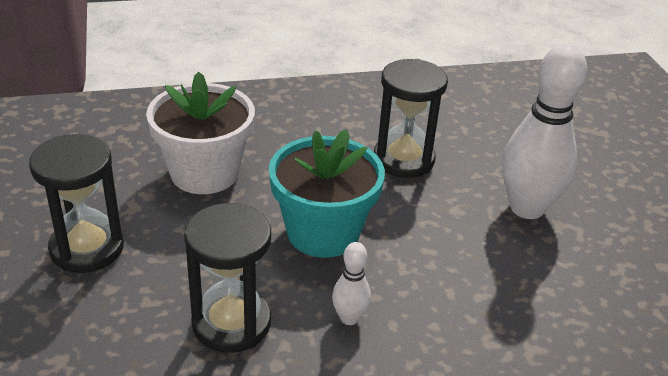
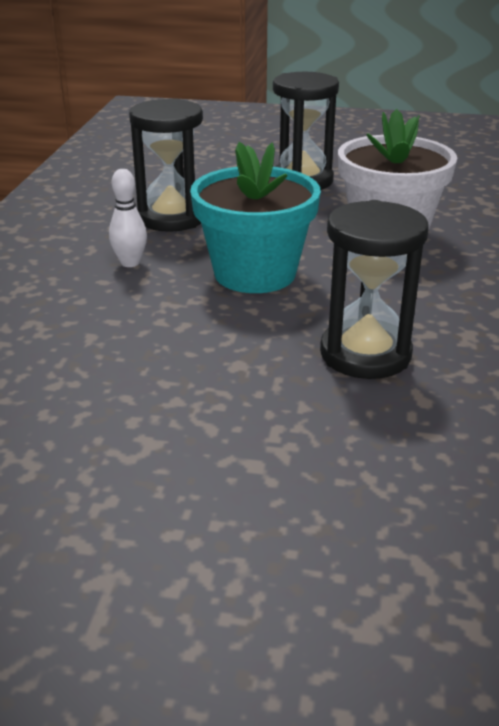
camera: 115 degrees right, 5 degrees down
white bowling pin [502,44,587,219] -> none

